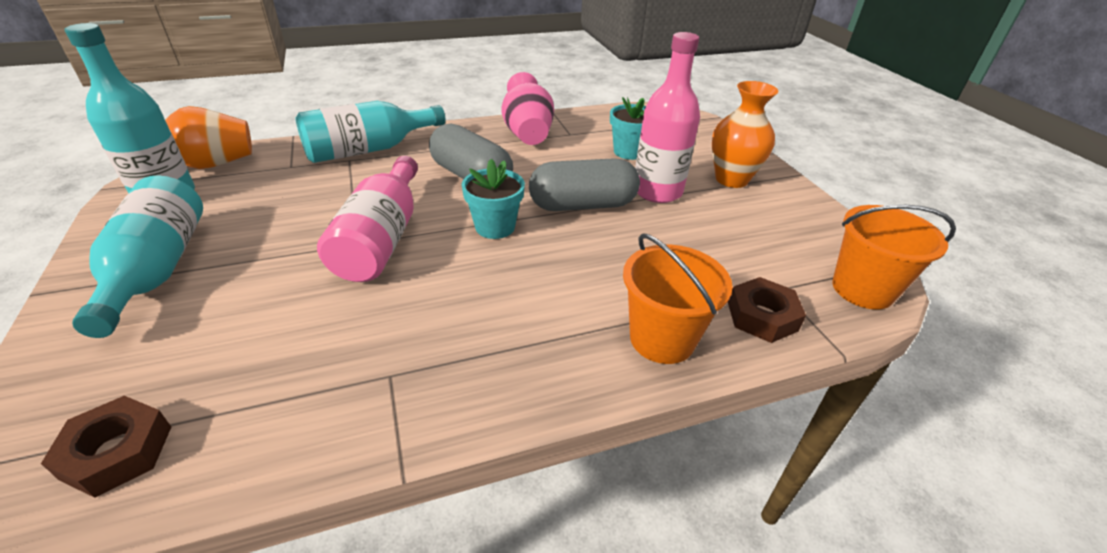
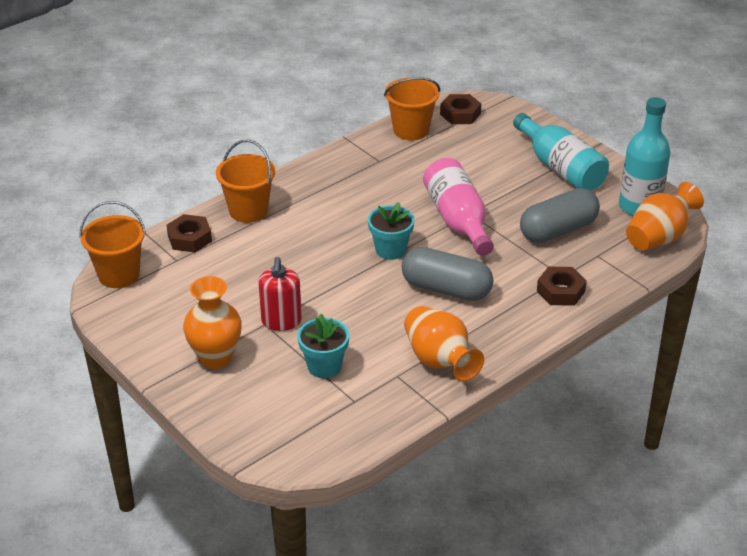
camera: 160 degrees right, 0 degrees up
turquoise bottle [295,101,446,163] -> brown nut [537,267,587,306]
pink vase [501,72,554,145] -> orange vase [404,306,484,382]
grey capsule [529,158,640,211] -> grey capsule moved to [520,188,600,243]
pink bottle [635,32,700,203] -> red soap dispenser [258,257,302,331]
none -> orange bucket [384,77,440,140]

